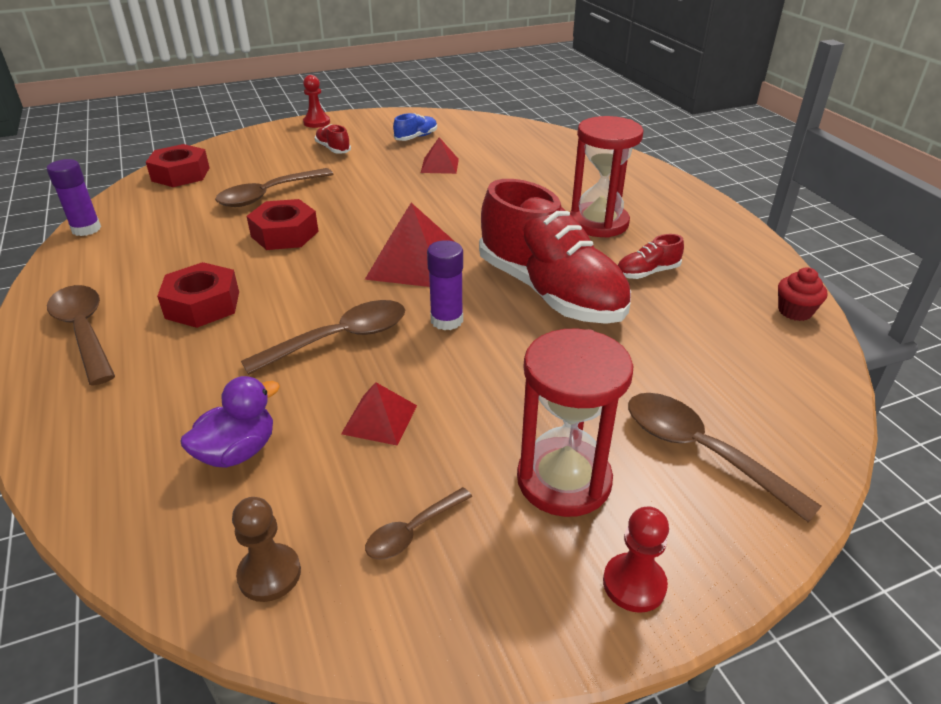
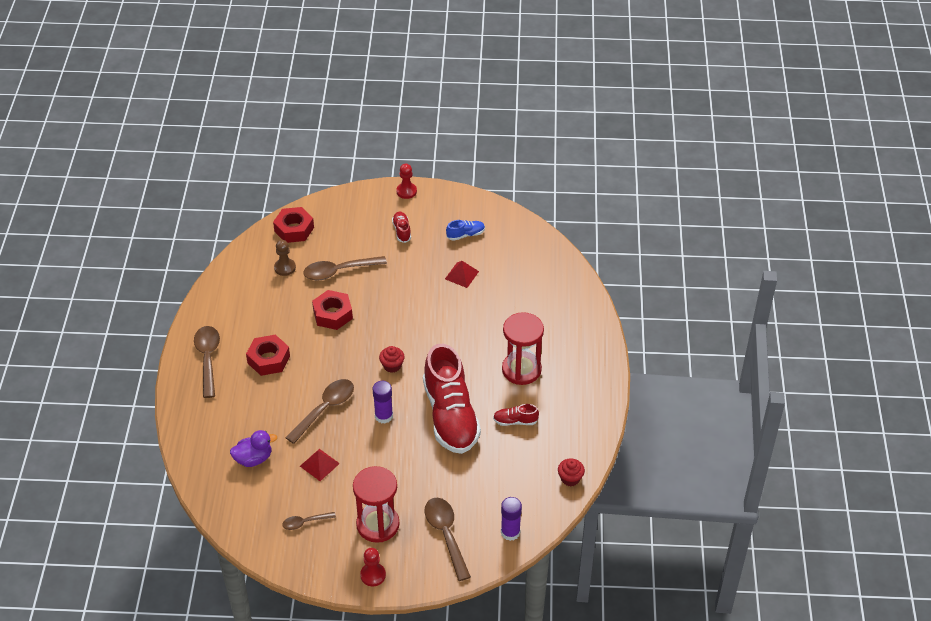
camera: 25 degrees right, 10 degrees up
purple glue stick [47,159,101,236] -> purple glue stick moved to [501,497,522,541]
brown pawn [232,497,301,602] -> brown pawn moved to [274,240,296,276]
brown spoon [241,300,405,375] -> brown spoon turned 45 degrees counterclockwise [285,379,354,444]
red pyramid [365,203,455,287] -> red cupcake [379,346,405,373]

